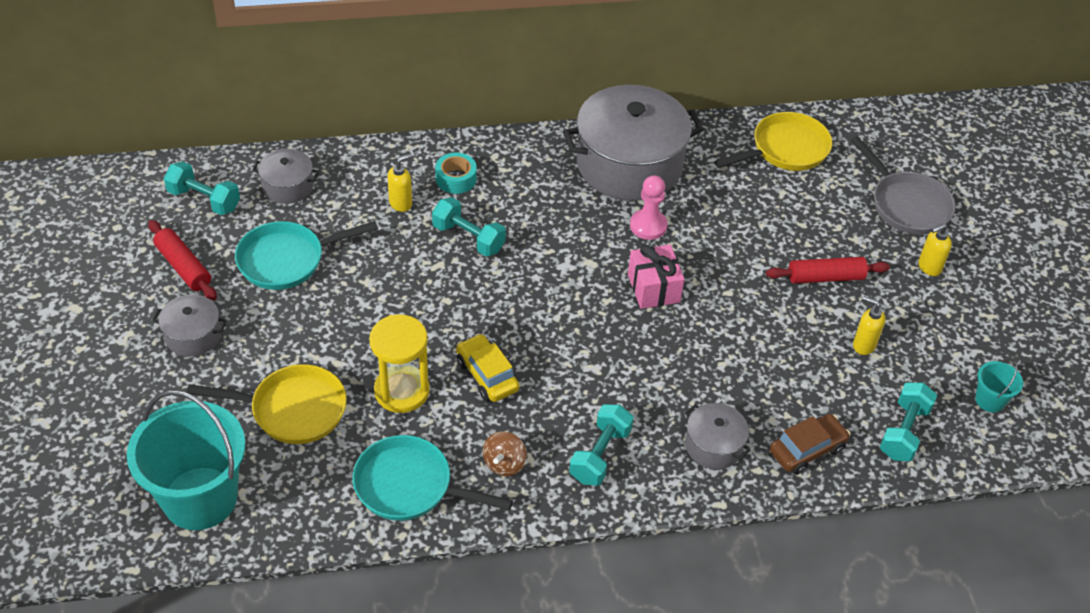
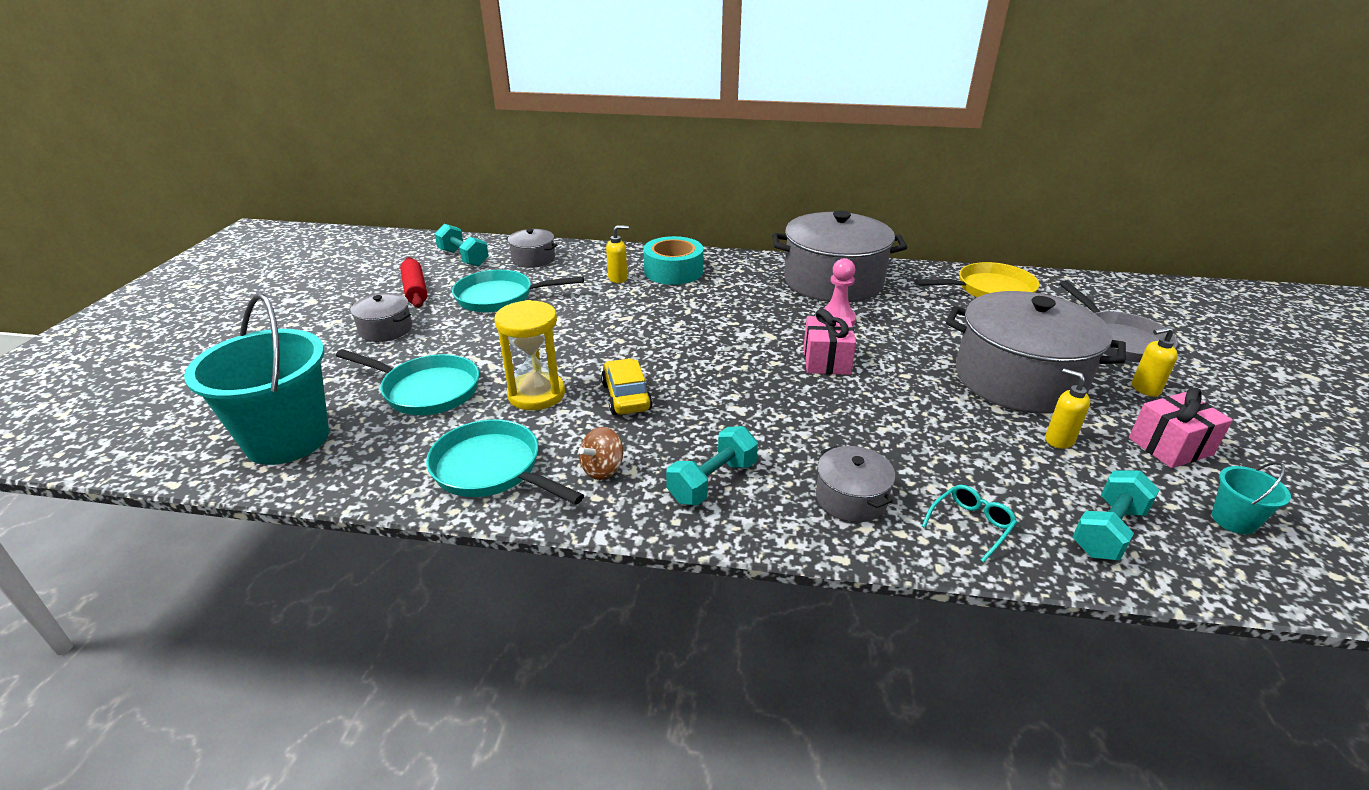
camera: 20 degrees right, 15 degrees down
yellow pan [187,364,347,444] -> turquoise pan [336,349,479,415]
turquoise dumbbell [432,197,506,256] -> none
turquoise tape [435,152,477,194] -> turquoise tape [643,236,704,285], size x1.63
red rolling pin [766,257,890,284] -> grey pot [946,291,1126,414]
brown car [770,414,851,475] -> turquoise glasses [922,485,1017,563]
none -> pink gift [1129,388,1233,468]

